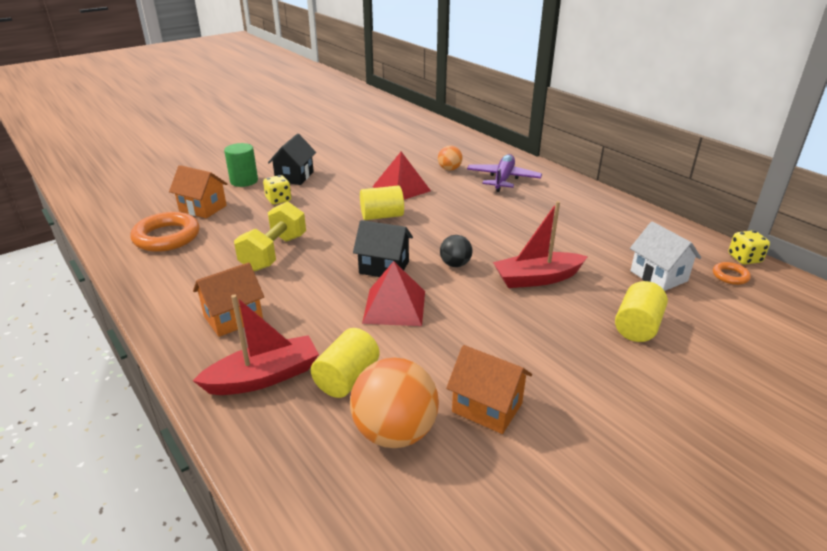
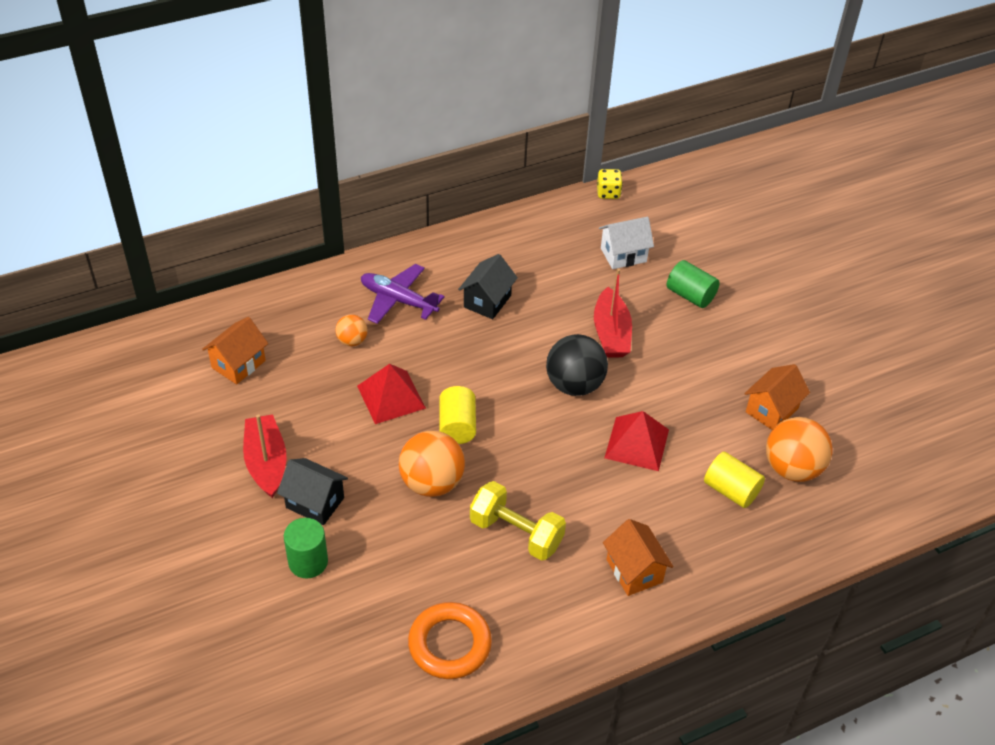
camera: 80 degrees left, 15 degrees up
orange house [169,165,227,218] -> orange house moved to [202,317,268,384]
red boat [193,295,319,395] -> red boat moved to [243,414,286,498]
yellow dice [263,175,291,205] -> none
black house [353,220,413,277] -> black house moved to [458,254,518,319]
black ball [440,235,472,267] -> black ball [546,334,608,396], size x1.87
yellow cylinder [615,281,668,342] -> green cylinder [667,260,720,308]
orange ring [713,262,751,285] -> none
none -> orange ball [399,431,465,497]

